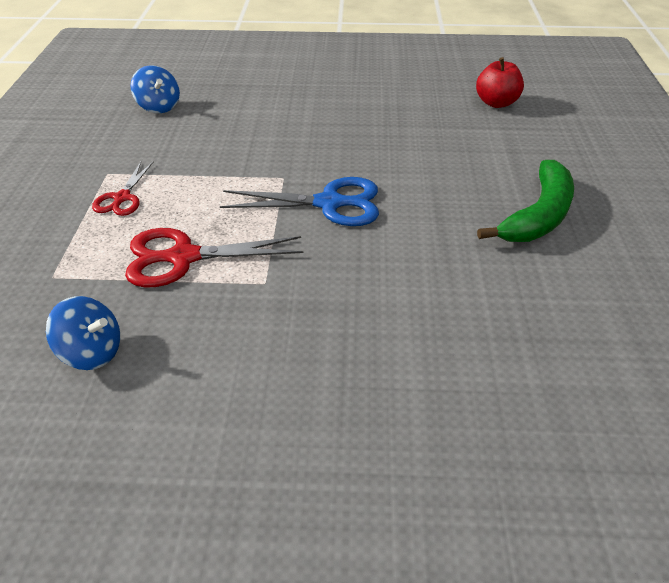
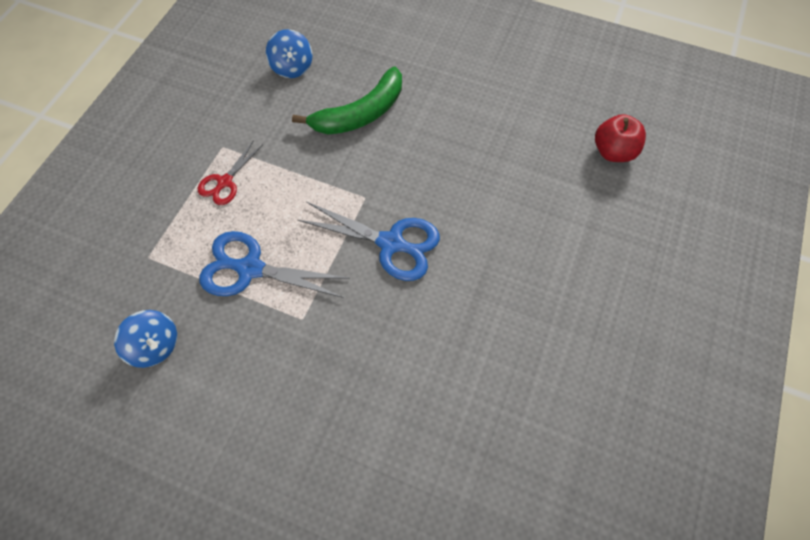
camera: 20 degrees right, 20 degrees up
red scissors [125,228,303,287] -> blue scissors [199,231,349,298]
green banana [477,160,574,242] -> green banana moved to [292,67,402,135]

